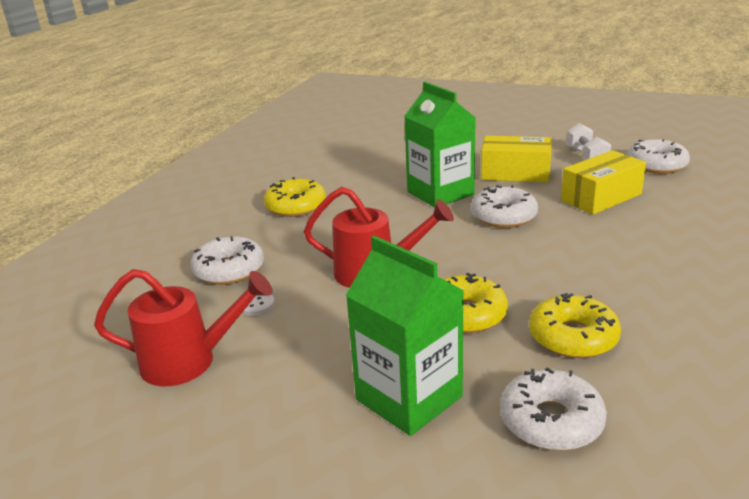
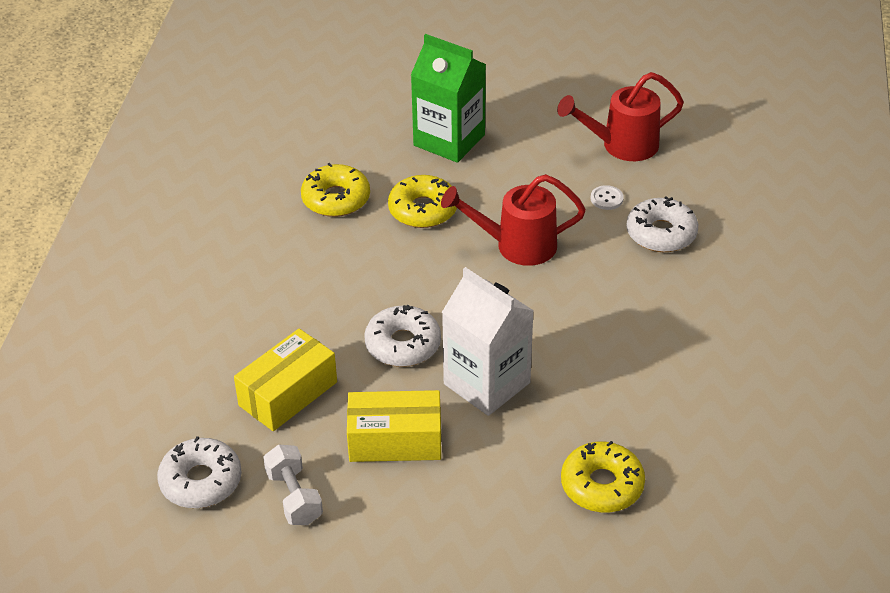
camera: 165 degrees right, 15 degrees up
yellow donut [264,177,326,217] -> yellow donut moved to [561,441,645,513]
green carton [404,82,475,208] -> white carton [442,267,534,416]
white donut [500,367,607,451] -> none

